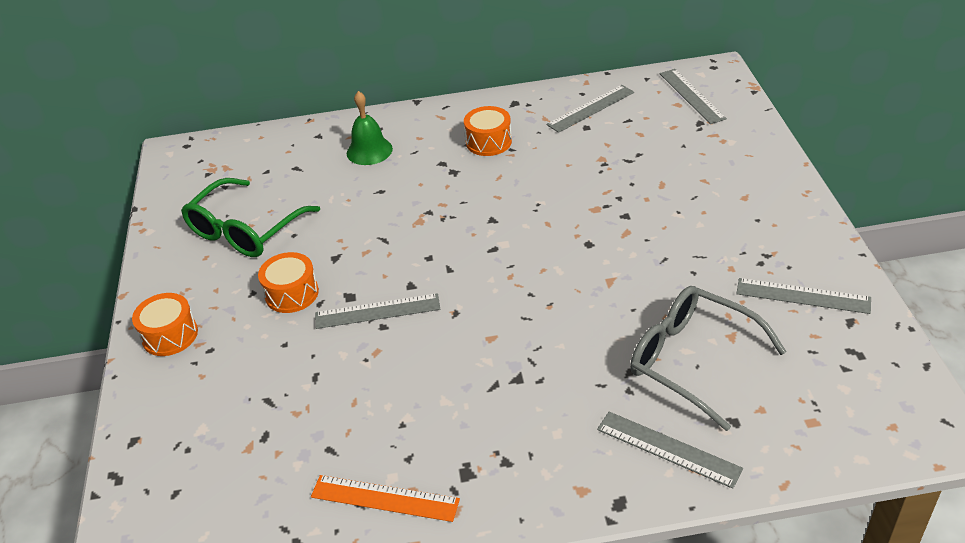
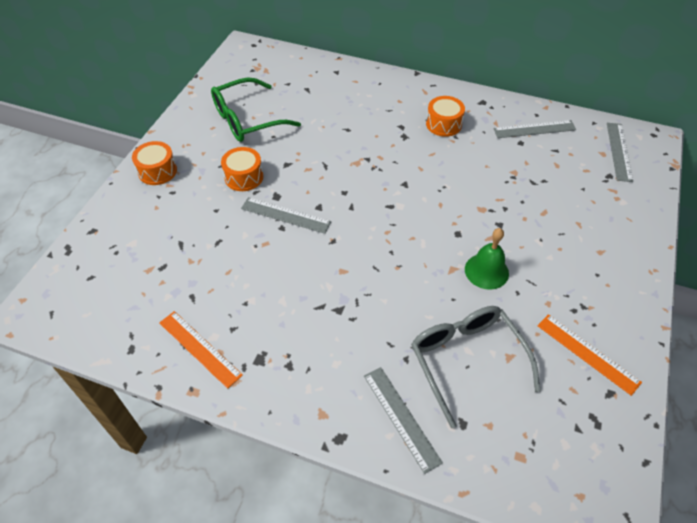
camera: 25 degrees right, 10 degrees up
green bell [347,91,393,165] -> green bell moved to [465,228,509,290]
grey ruler [736,278,871,314] -> orange ruler [537,314,642,396]

